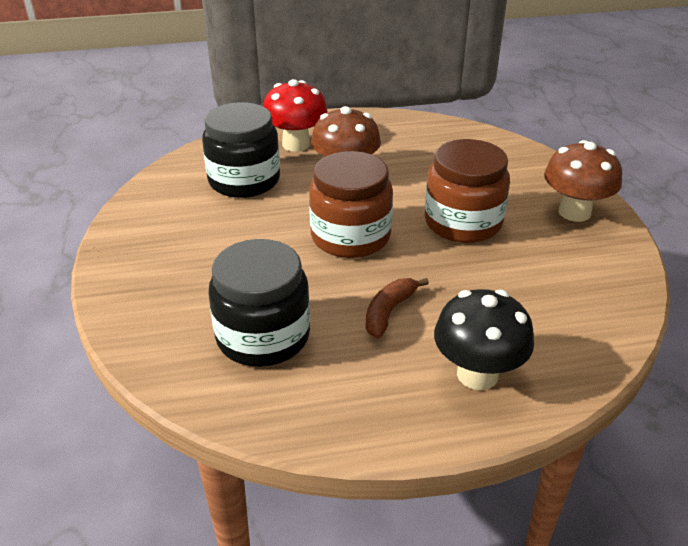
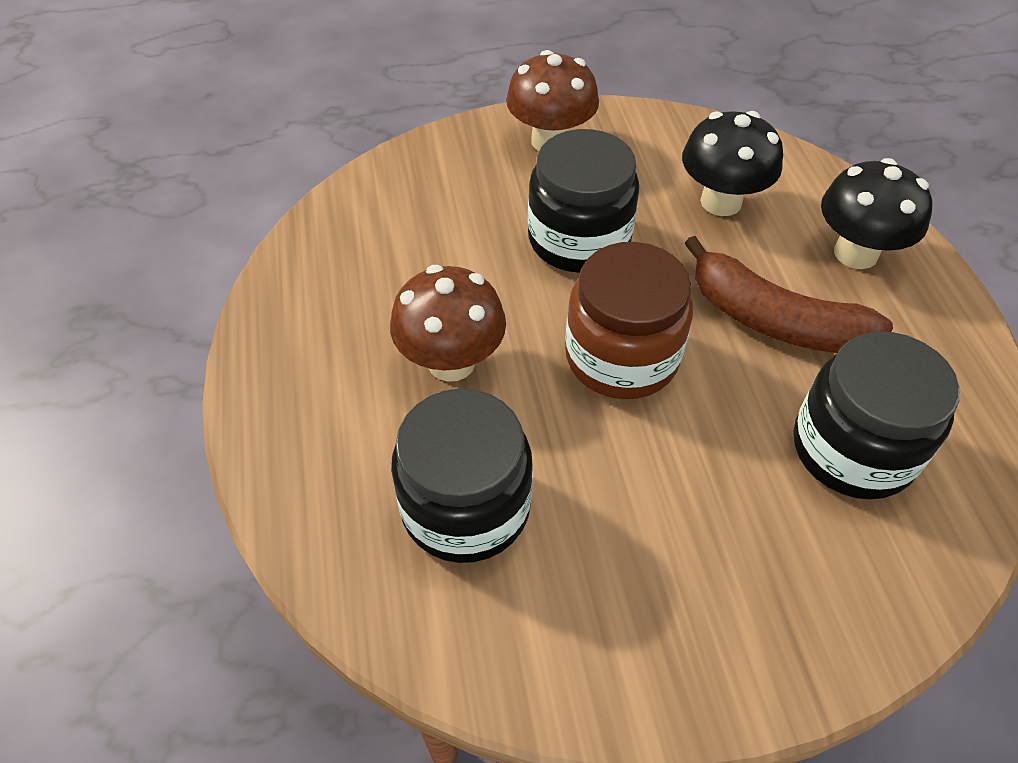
camera: 90 degrees left, 15 degrees up
red mushroom [263,79,328,152] -> none
brown banana [366,278,429,339] -> brown banana [685,236,893,353], size x1.76
brown jar [425,139,510,243] -> black jar [528,129,639,273]
none -> black mushroom [682,111,783,216]

